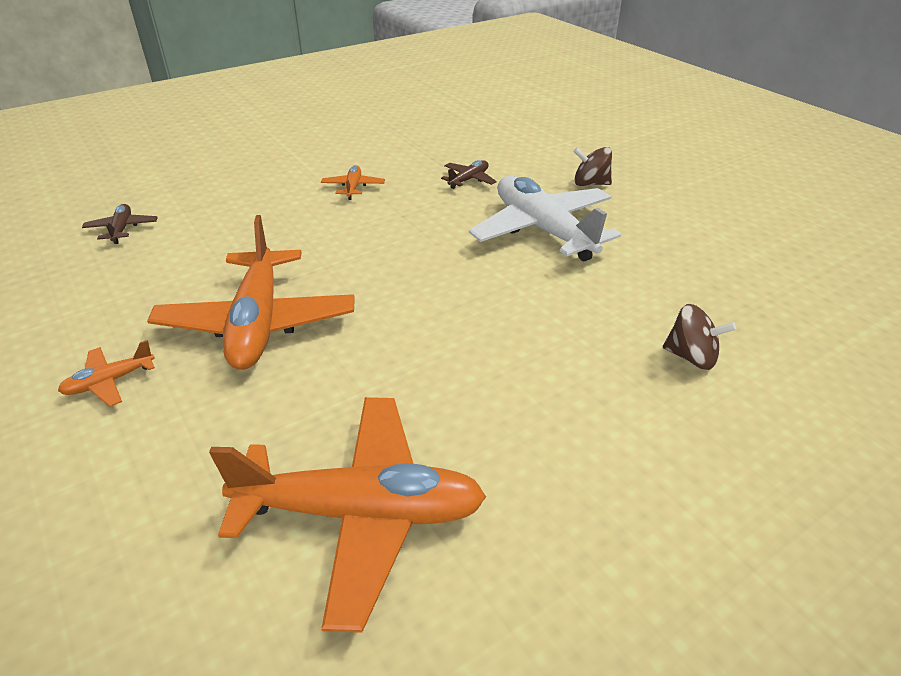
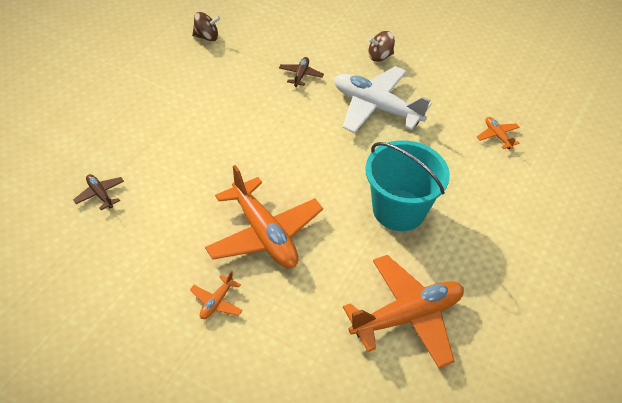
camera: 30 degrees left, 10 degrees up
orange plane [321,165,385,200] -> orange plane moved to [477,117,520,149]
brown spinning top [663,304,736,370] -> brown spinning top moved to [192,12,220,41]
none -> turquoise bucket [365,140,450,231]

